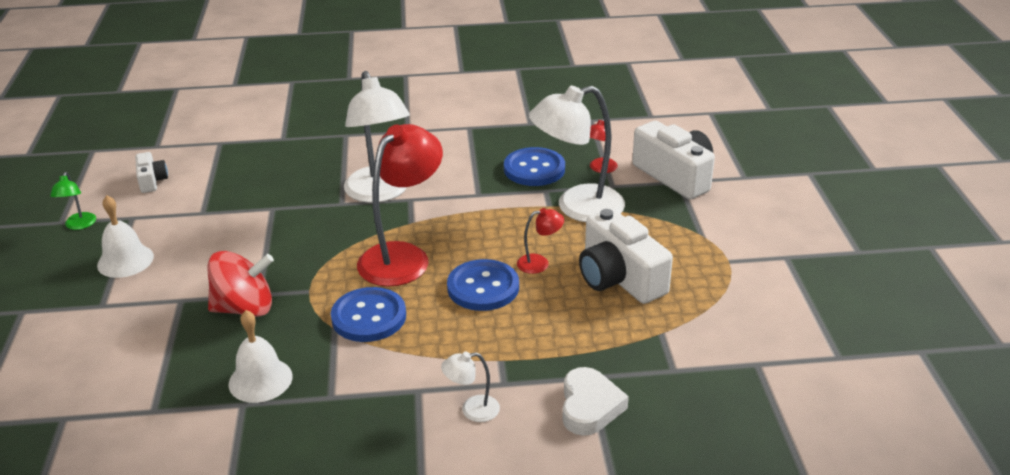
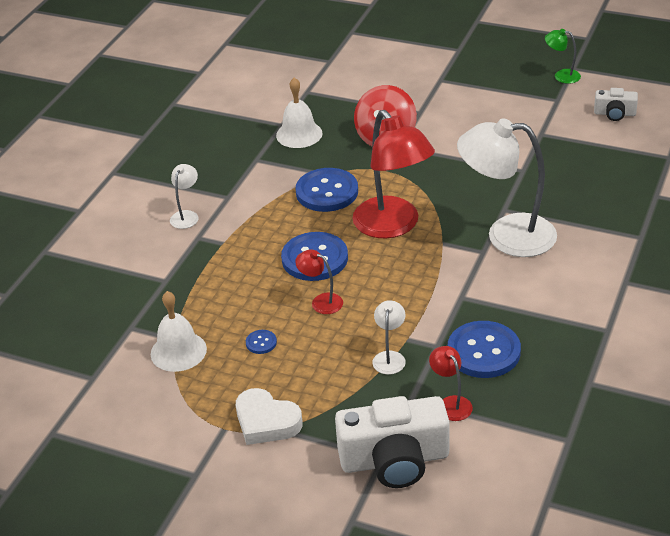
camera: 120 degrees right, 5 degrees up
white bell [97,195,154,278] -> white bell moved to [151,291,207,372]
red lamp [517,208,564,274] -> red lamp turned 105 degrees clockwise [295,249,343,314]
white lamp [529,86,625,222] -> white lamp [372,300,406,374], size x0.44
white heart [562,367,629,436] -> white heart moved to [236,388,303,445]
white camera [579,208,673,304] -> blue button [246,330,277,354]

